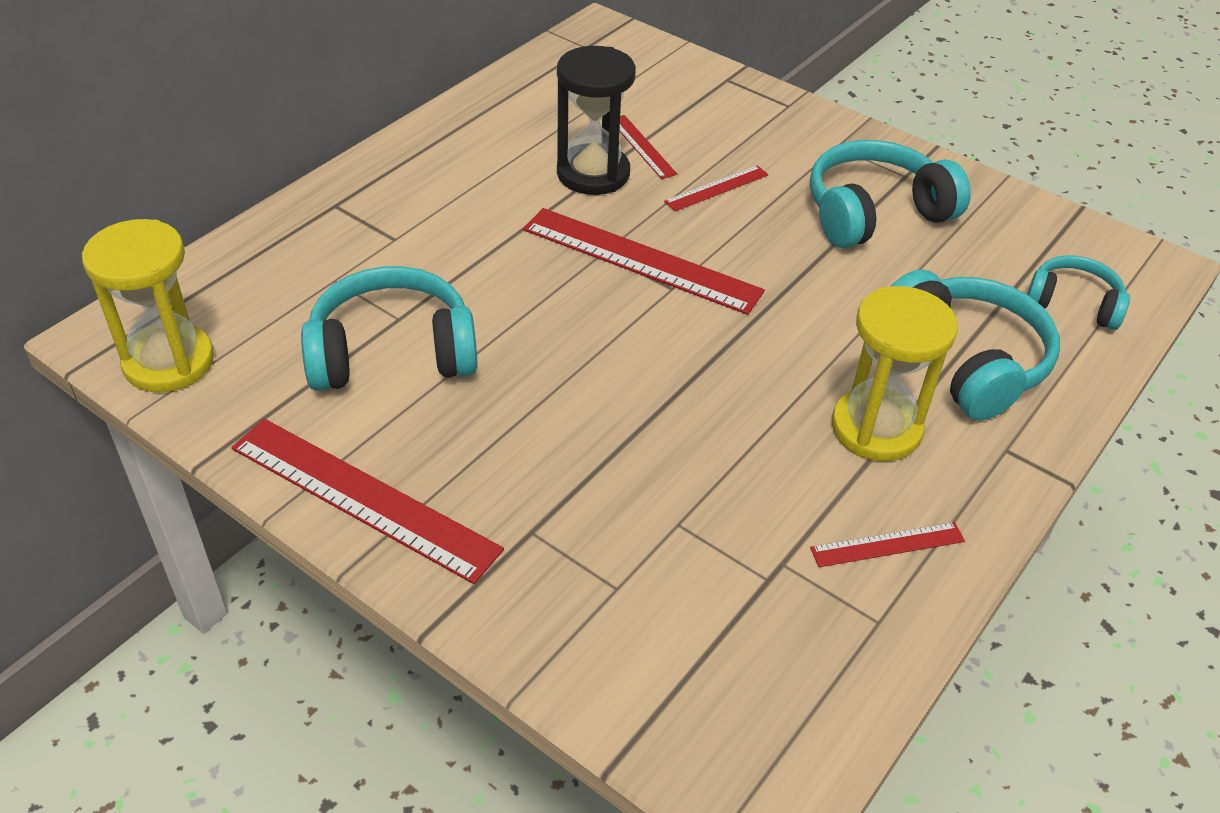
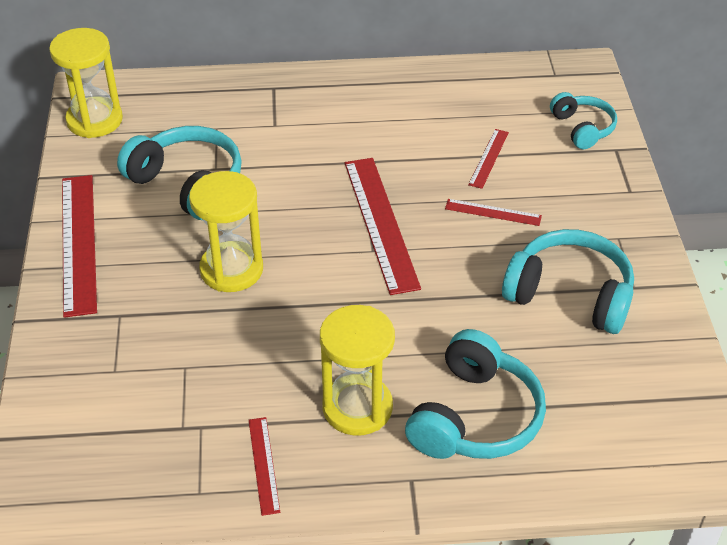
camera: 50 degrees right, 0 degrees up
black hourglass [557,46,636,195] -> none
red ruler [810,522,965,567] -> red ruler turned 45 degrees clockwise [249,417,280,516]
turquoise headphones [1027,255,1130,330] -> turquoise headphones moved to [550,92,617,149]
none -> yellow hourglass [189,171,263,292]

